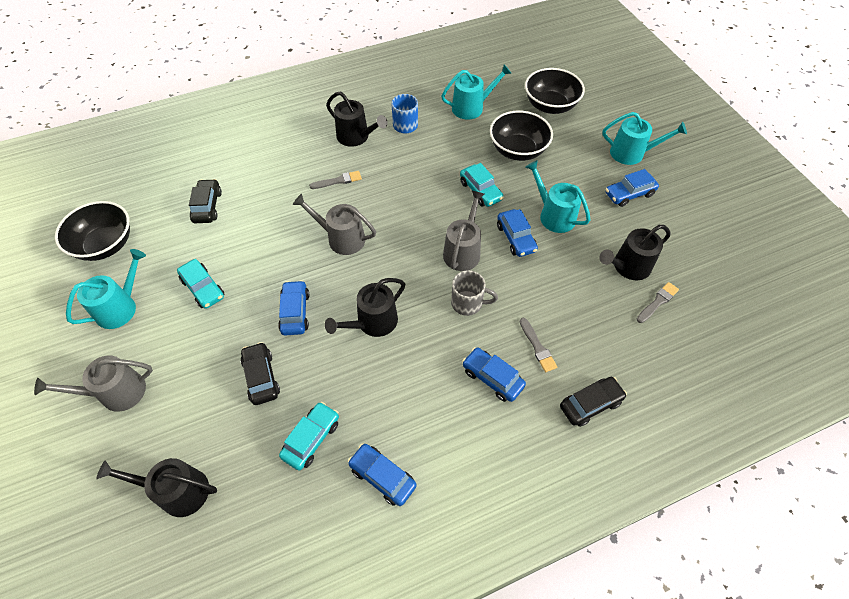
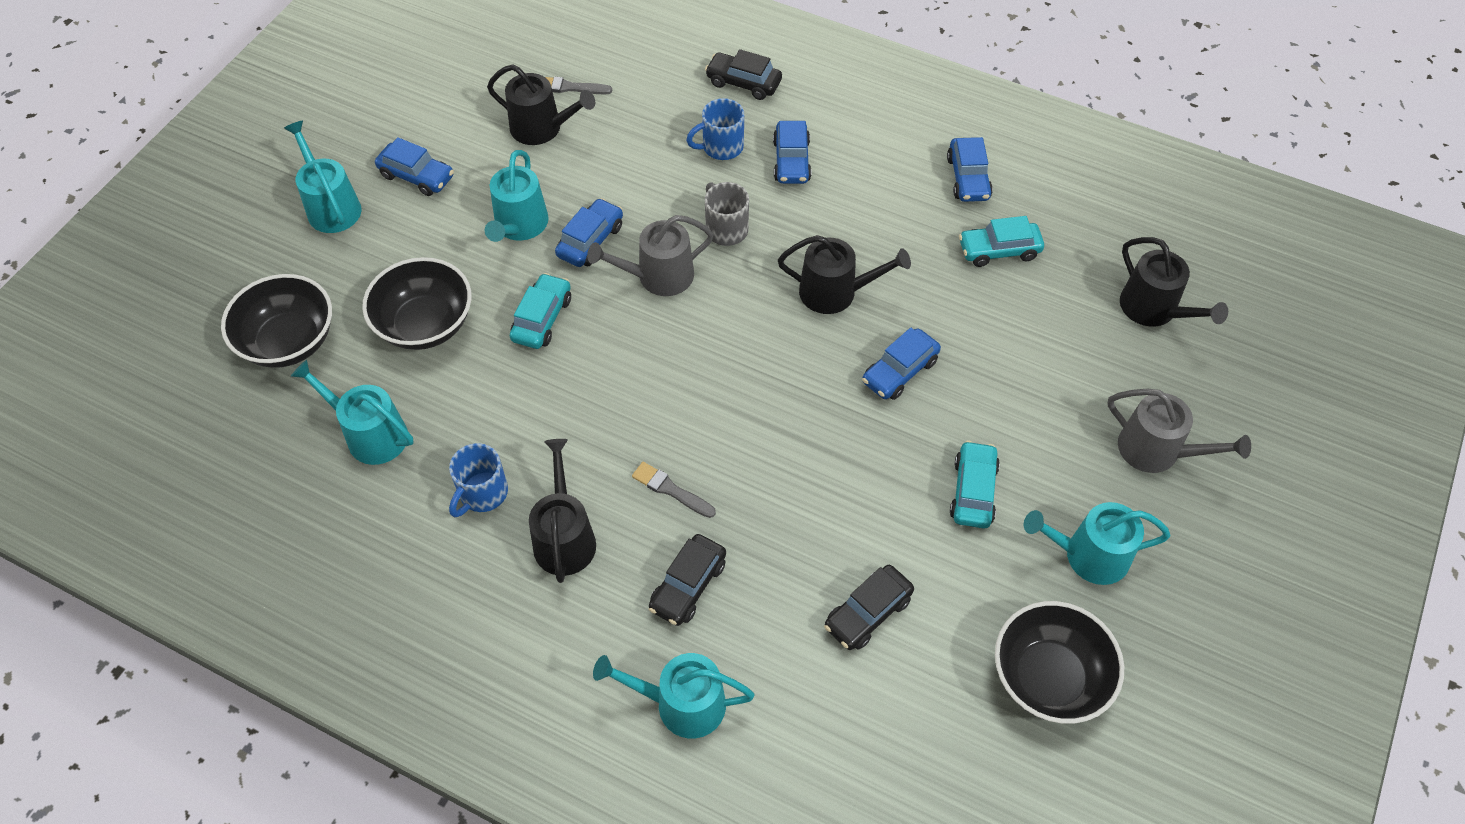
camera: 130 degrees left, 0 degrees up
black car [241,342,280,405] -> black car moved to [649,534,726,626]
grey watering can [293,194,376,255] -> none
grey brush [520,318,557,372] -> blue mug [686,98,744,160]
none -> turquoise watering can [593,653,754,738]

